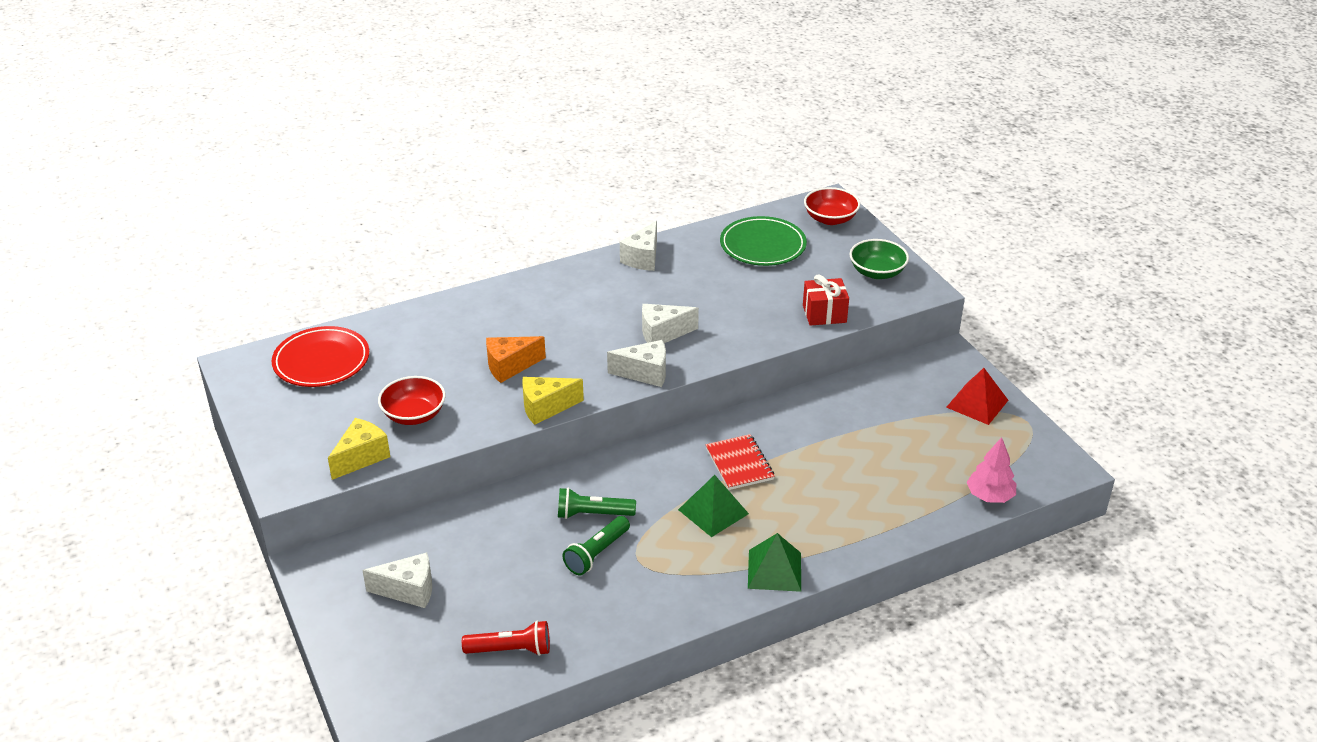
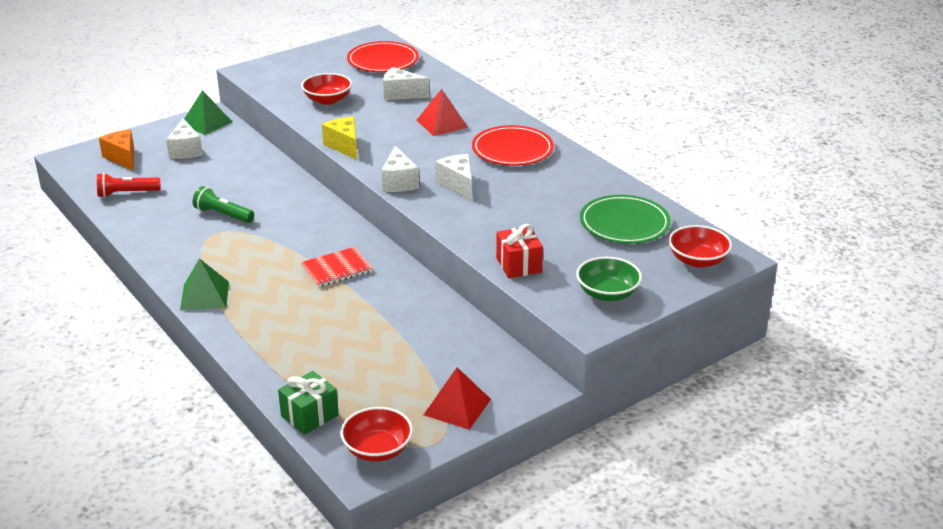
camera: 80 degrees right, 5 degrees down
yellow cheese [328,418,390,480] -> none
red flashlight [462,620,550,656] -> red flashlight turned 90 degrees clockwise [97,173,161,197]
orange cheese [486,336,546,383] -> orange cheese moved to [99,129,134,170]
green flashlight [558,488,636,519] -> none
white cheese [620,221,657,271] -> white cheese moved to [383,67,429,100]
green pyramid [678,475,749,537] -> green pyramid moved to [184,90,232,135]
pink tree [967,437,1016,503] -> green gift [278,371,339,435]
none -> red bowl [340,407,413,462]
none -> red pyramid [417,89,468,136]
none -> red plate [472,125,554,166]

